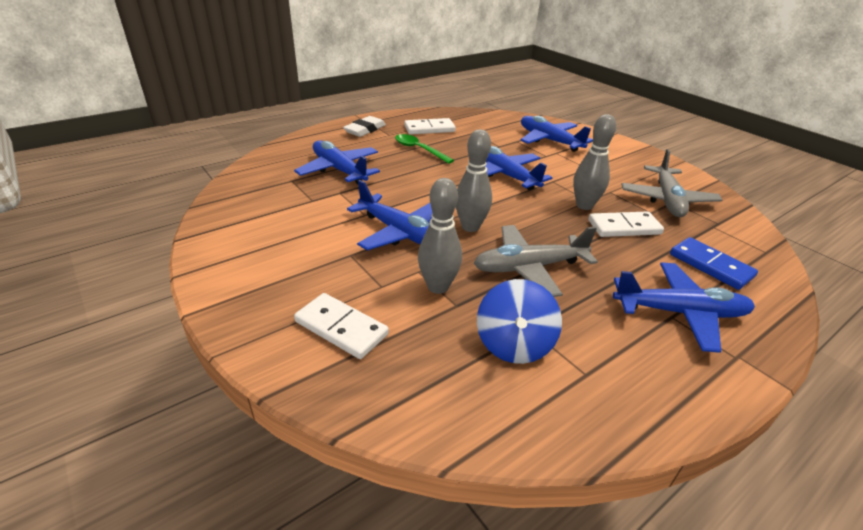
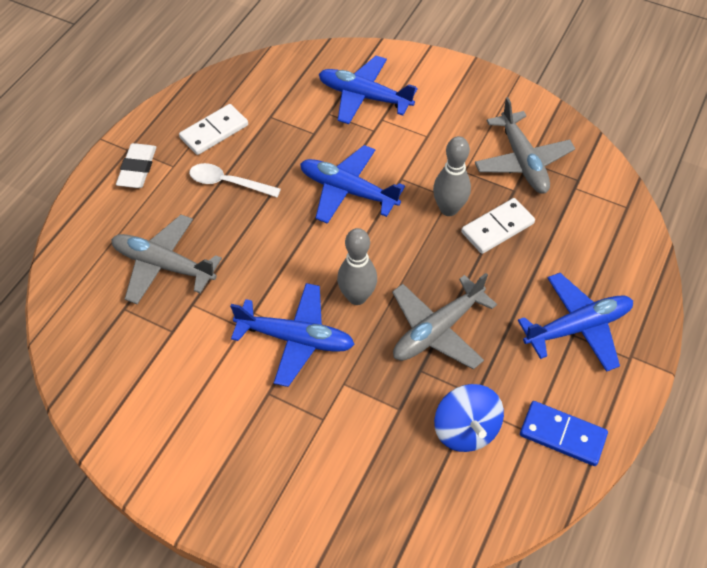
camera: 25 degrees left, 20 degrees up
blue plane [294,140,380,184] -> grey plane [111,215,222,304]
white domino [294,293,389,359] -> none
green spoon [395,134,454,164] -> white spoon [189,163,281,197]
grey bowling pin [418,178,462,294] -> none
blue domino [670,237,758,290] -> blue domino moved to [520,401,608,466]

